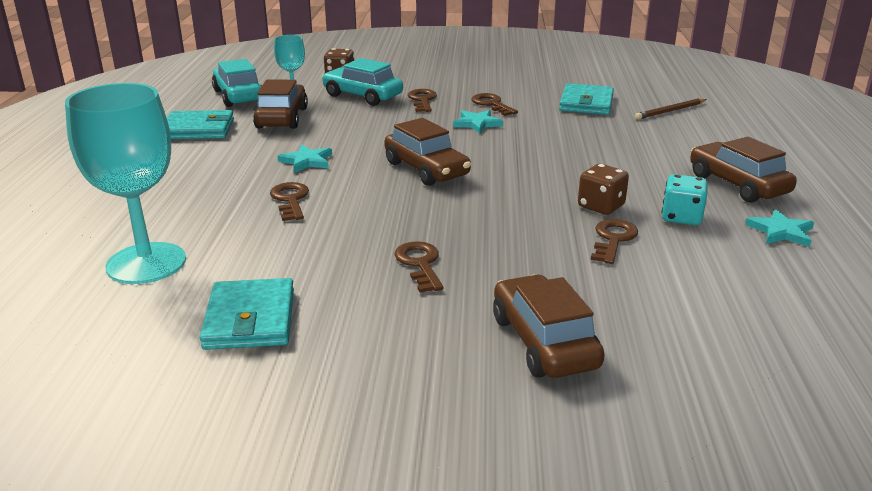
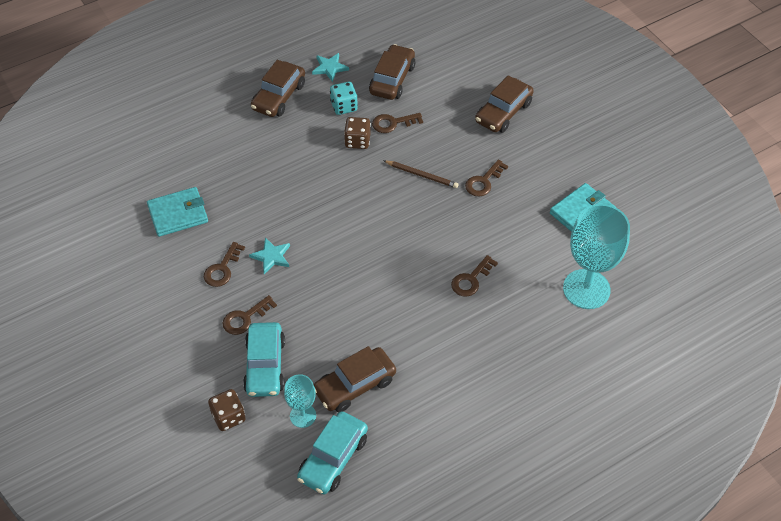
camera: 125 degrees left, 25 degrees up
turquoise wallet [167,110,234,139] -> none
turquoise star [278,145,332,173] -> none
brown car [384,118,471,186] -> brown car moved to [369,44,415,100]
brown pencil [635,98,707,120] -> brown pencil moved to [383,160,459,188]

